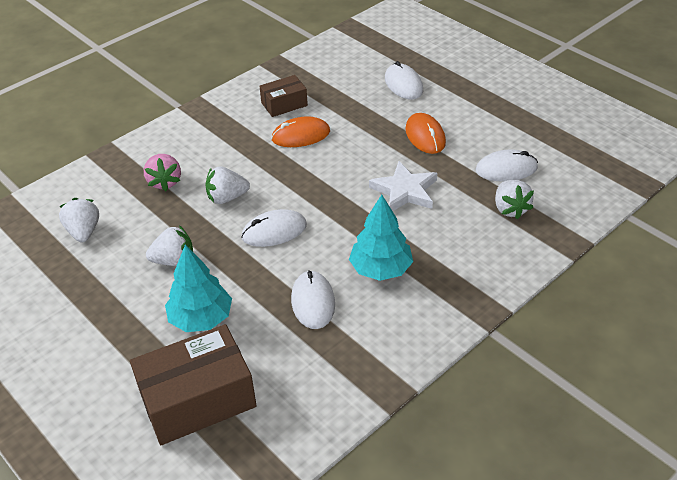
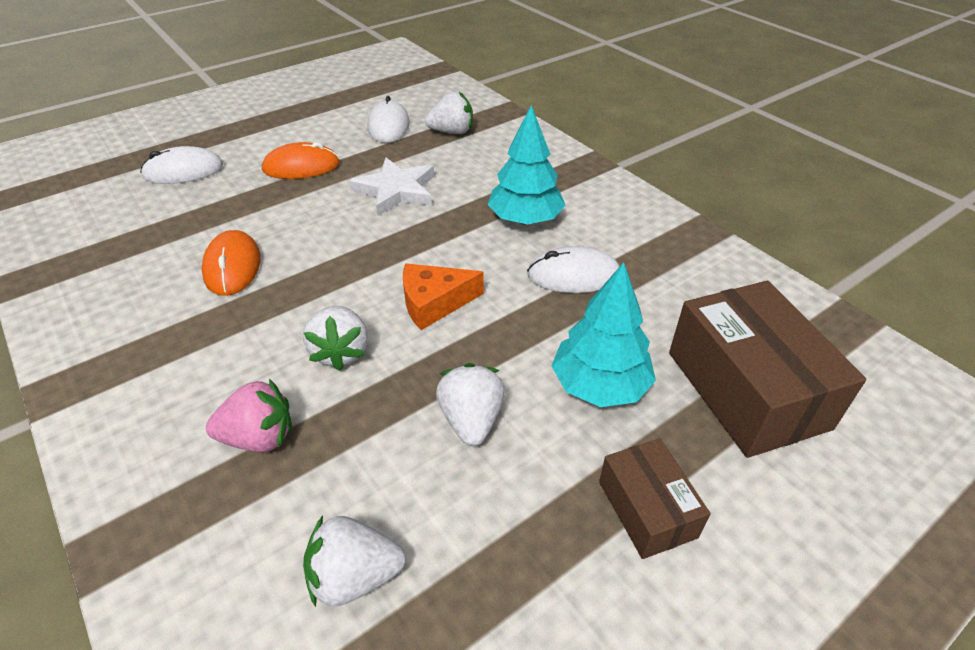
camera: 85 degrees left, 0 degrees up
white mouse [241,209,307,247] -> orange cheese [403,264,484,330]
brown box [260,75,308,117] -> brown box moved to [599,438,711,559]

